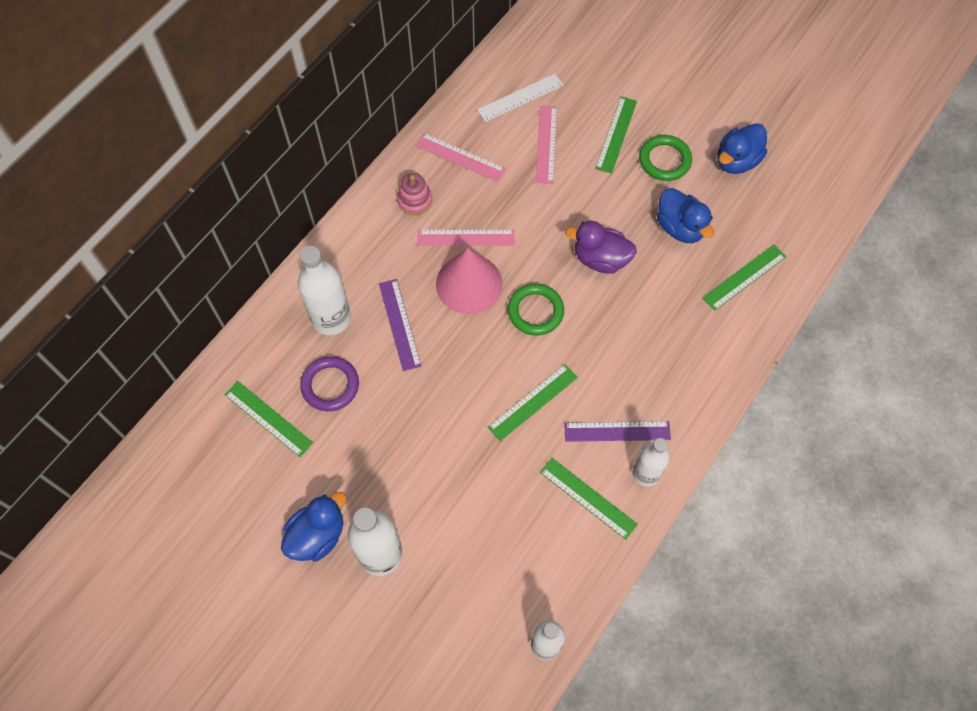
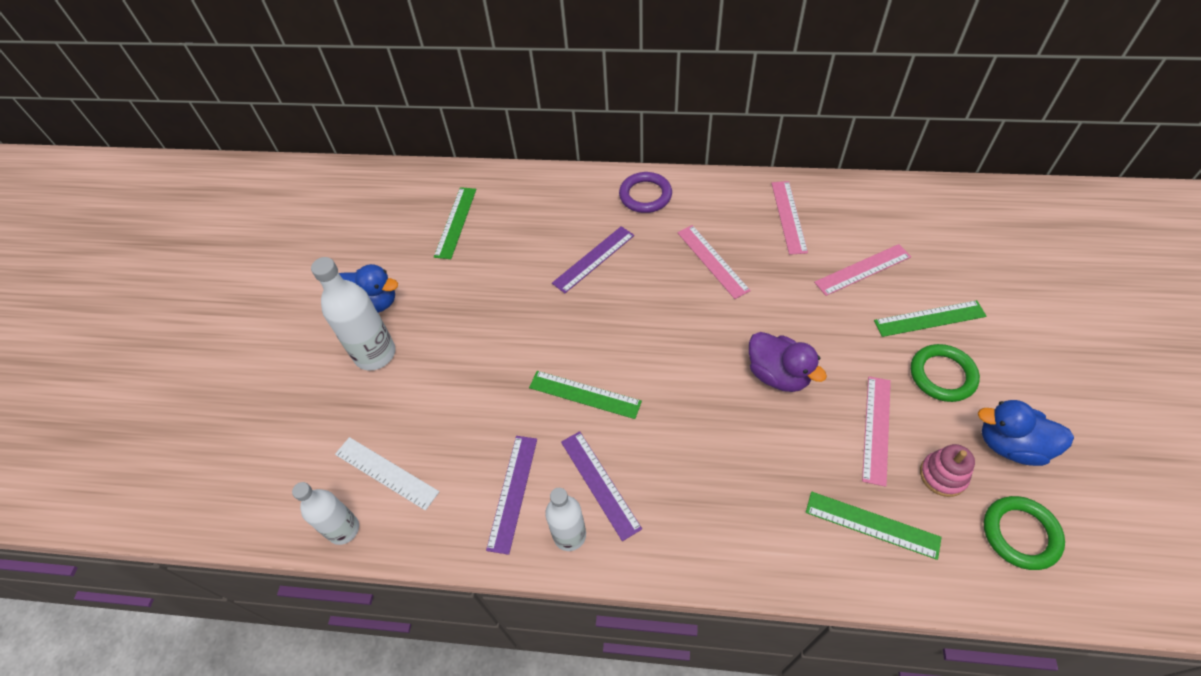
camera: 65 degrees right, 10 degrees down
white bottle [298,246,351,335] -> none
purple ring [300,356,359,411] -> purple ring moved to [619,172,672,213]
pink stacking toy [397,173,432,215] -> pink stacking toy moved to [920,444,975,497]
pink cone [436,248,503,314] -> none
white ruler [477,74,564,122] -> white ruler moved to [335,437,439,511]
green ring [508,284,564,336] -> green ring moved to [984,496,1065,570]
green ruler [540,458,638,540] -> purple ruler [486,436,537,555]
purple duck [565,221,637,273] -> purple duck turned 150 degrees clockwise [749,332,827,392]
blue duck [657,188,714,243] -> pink ruler [862,376,891,487]

